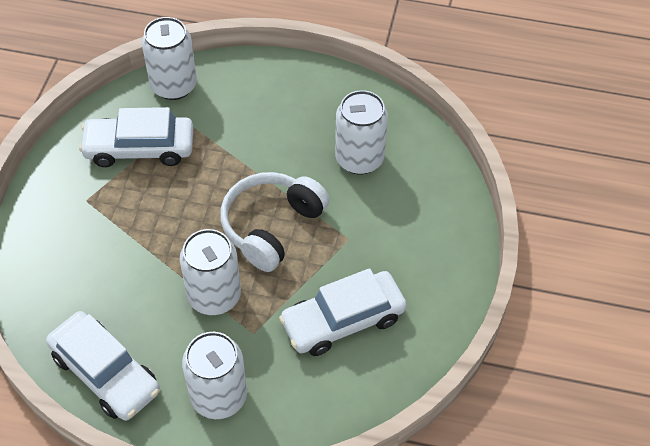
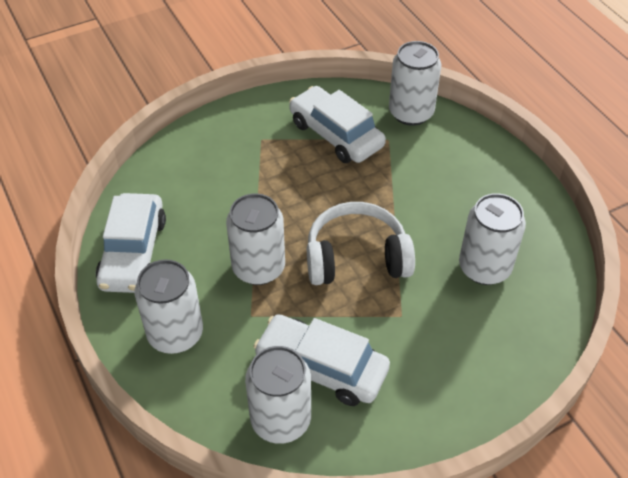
camera: 50 degrees right, 5 degrees down
none -> white can [245,346,311,444]

